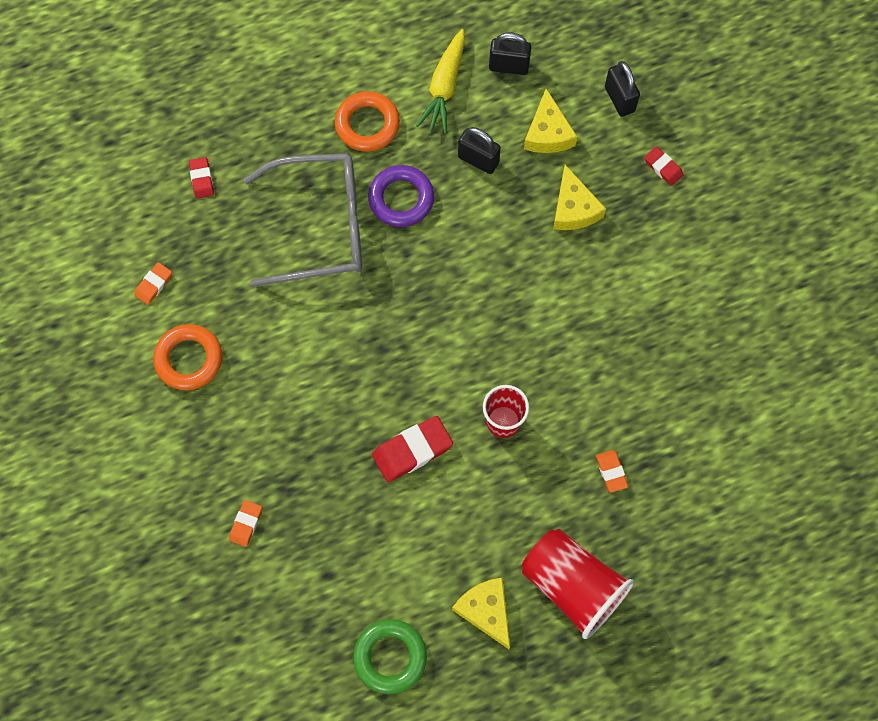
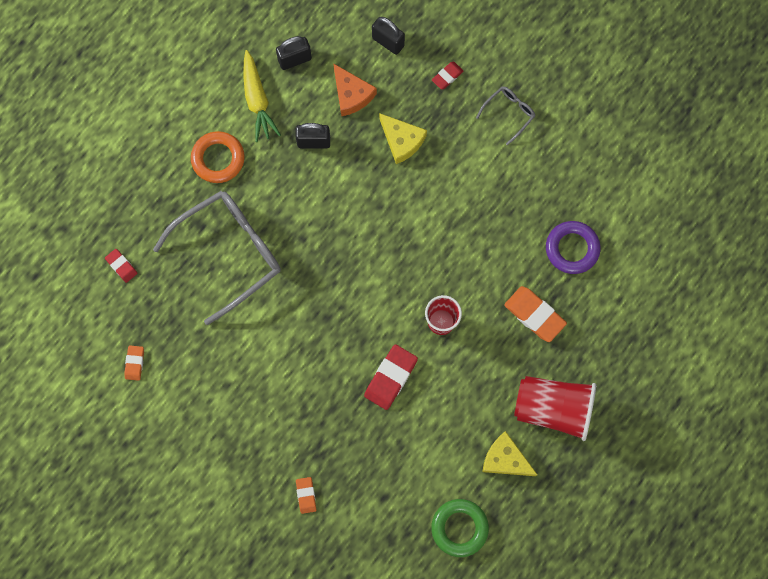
camera: 30 degrees left, 5 degrees up
orange ring [153,324,222,390] -> none
purple ring [368,165,434,227] -> purple ring moved to [546,221,600,274]
yellow cheese [524,89,577,153] -> orange cheese [333,63,377,116]
orange eraser [596,450,628,493] -> orange eraser [504,286,567,342], size x1.80
red eraser [644,147,683,186] -> red eraser turned 60 degrees counterclockwise [432,62,463,89]
none -> grey glasses [476,87,535,145]

